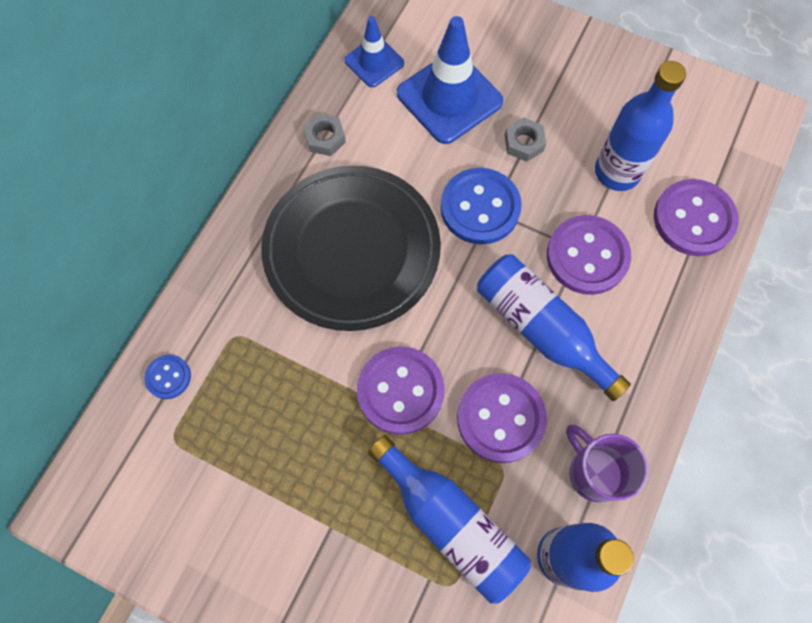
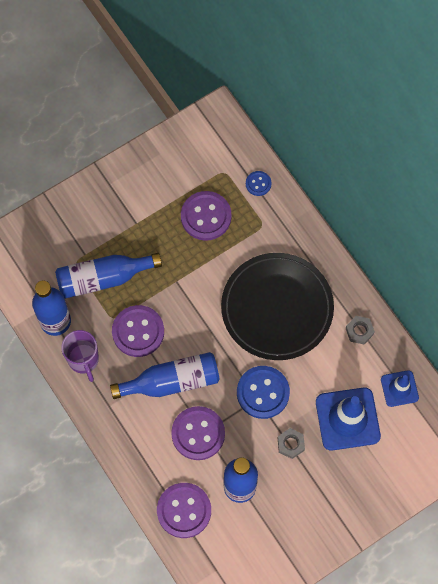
camera: 120 degrees right, 0 degrees up
purple button [357,346,445,435] -> purple button moved to [181,191,231,241]
purple mug [566,425,649,502] -> purple mug turned 75 degrees clockwise [61,330,99,382]

